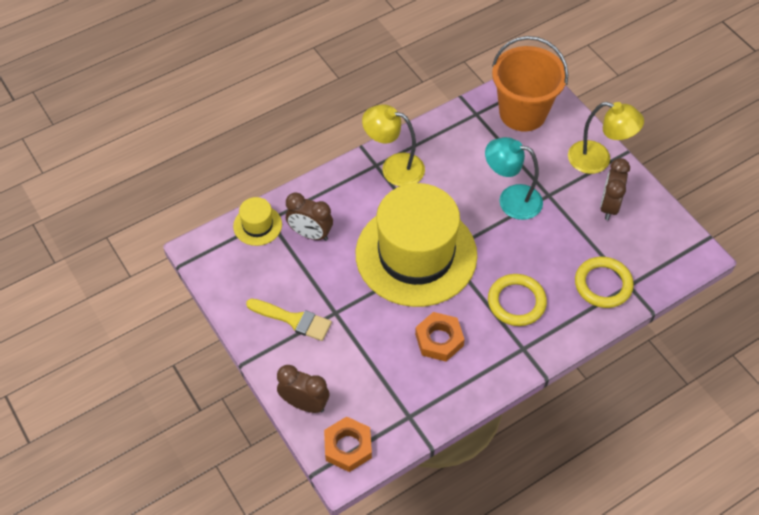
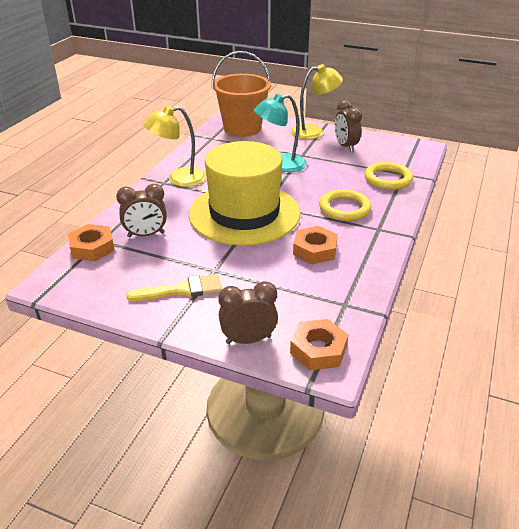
camera: 35 degrees left, 20 degrees down
yellow hat [233,197,282,246] -> orange nut [68,224,115,261]

